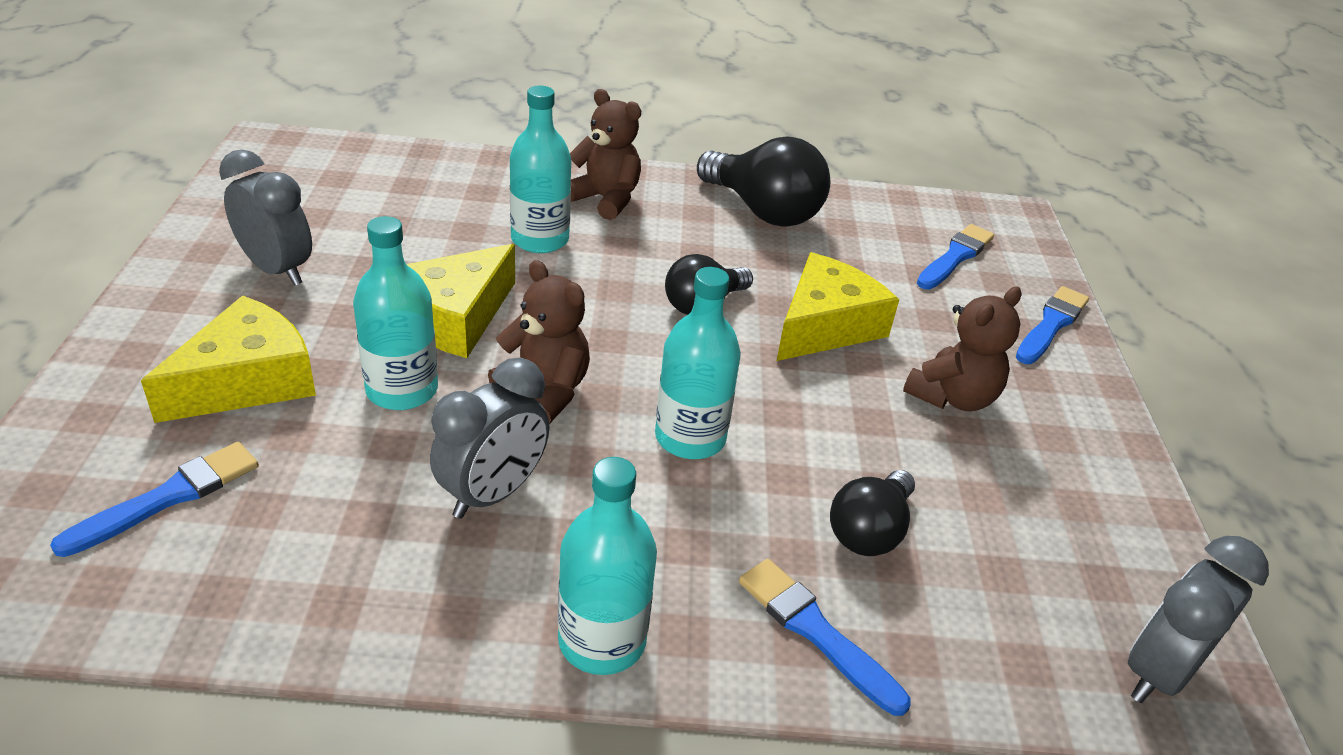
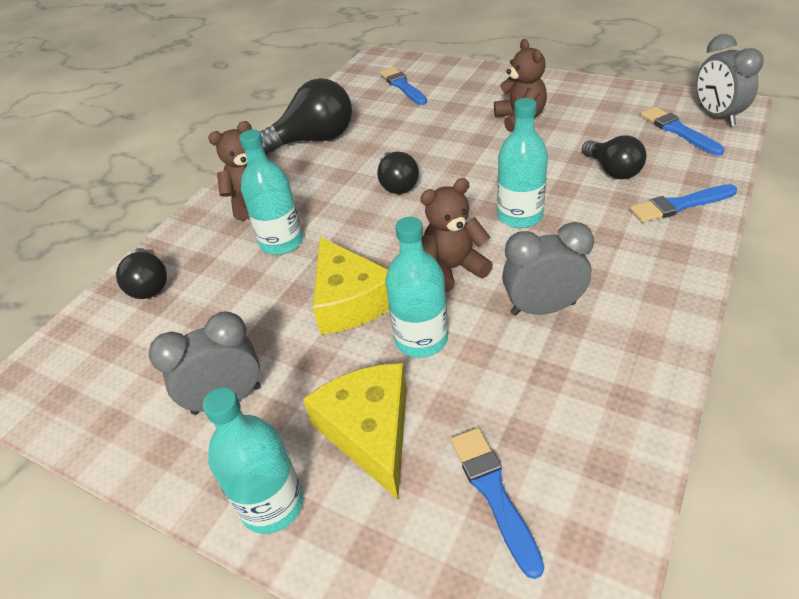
camera: 55 degrees left, 5 degrees up
grey clock [430,358,550,519] -> grey clock turned 75 degrees counterclockwise [502,222,594,316]
turquoise bottle [558,457,657,675] -> turquoise bottle moved to [203,387,303,534]
yellow cheese [777,252,899,361] -> none
blue brush [1016,286,1089,364] -> blue brush moved to [641,107,724,155]
none -> black light bulb [116,248,167,299]

